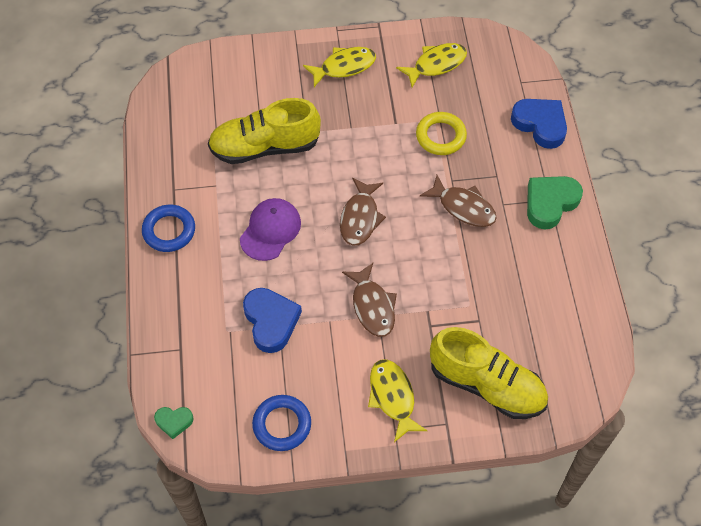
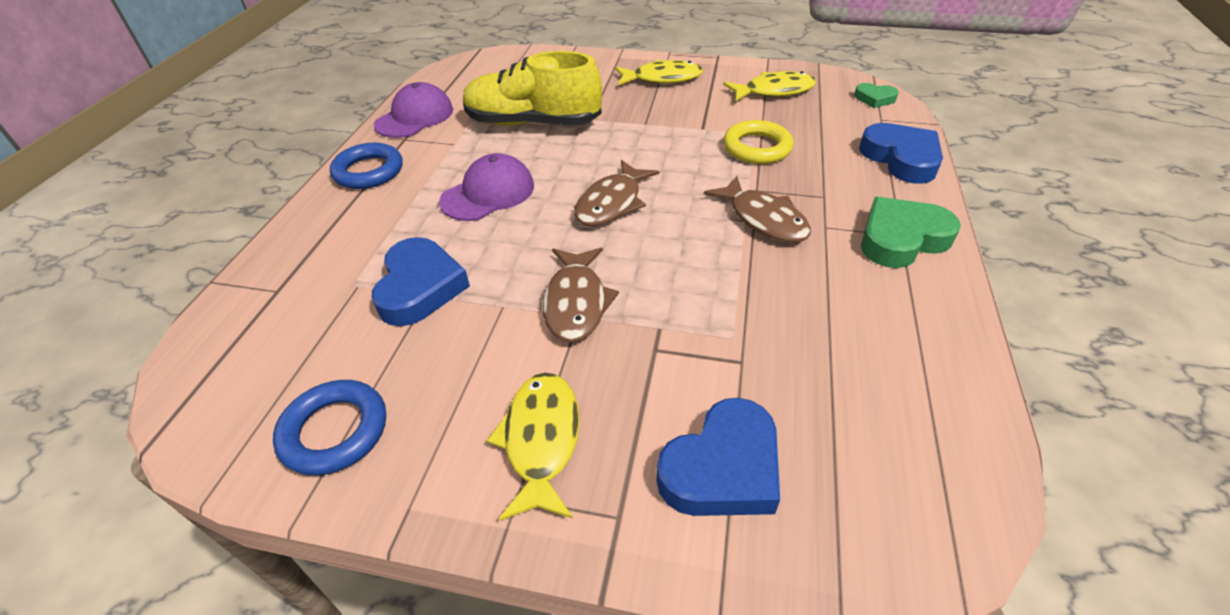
camera: 20 degrees right, 15 degrees down
green heart [154,407,194,439] -> green heart moved to [854,83,899,108]
yellow shoe [430,327,548,419] -> blue heart [656,398,780,516]
none -> purple cap [374,82,453,138]

